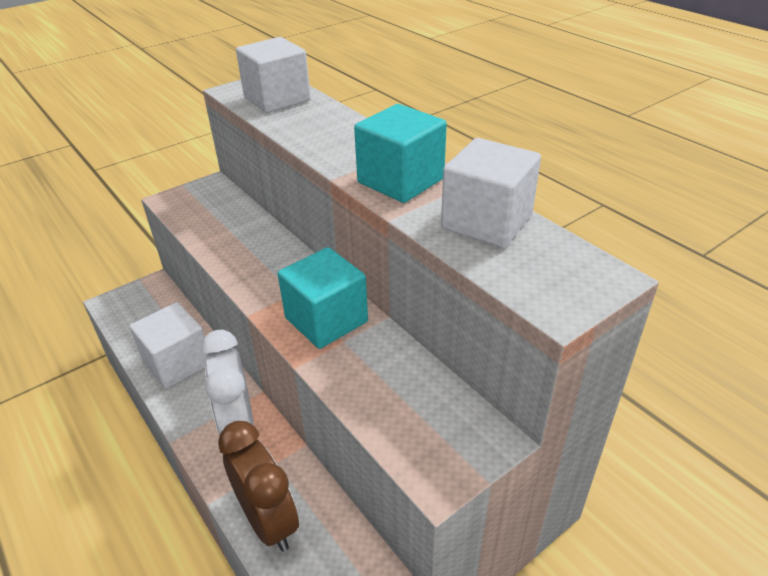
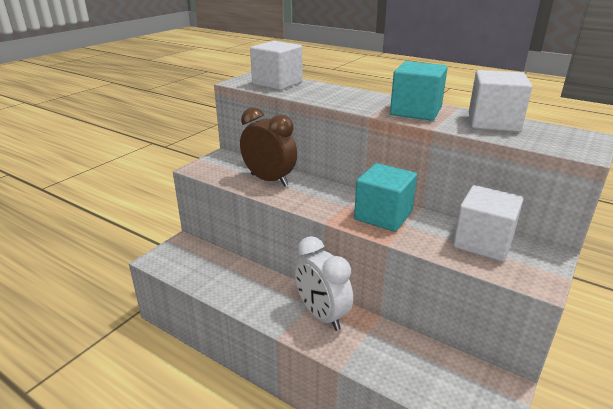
camera: 20 degrees left, 10 degrees down
white cube [130,302,209,389] -> white cube moved to [453,185,524,262]
brown clock [218,421,299,551] -> brown clock moved to [240,107,297,187]

